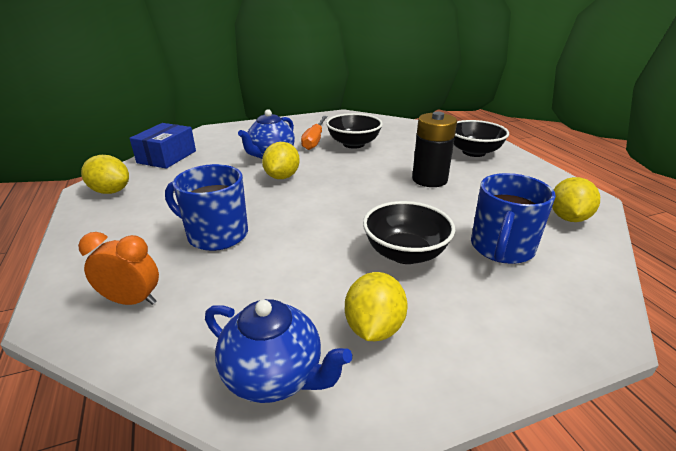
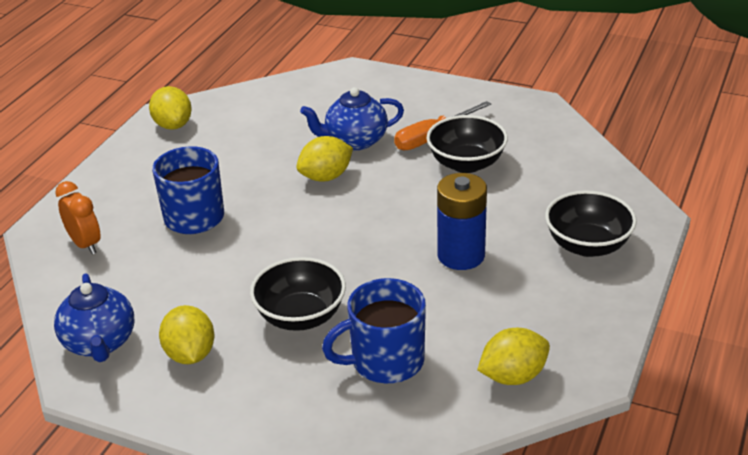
camera: 45 degrees right, 5 degrees up
blue box [130,123,196,169] -> none
yellow lemon [345,272,408,341] -> yellow lemon turned 75 degrees counterclockwise [159,305,214,364]
black battery [412,112,457,187] -> blue battery [437,173,487,270]

